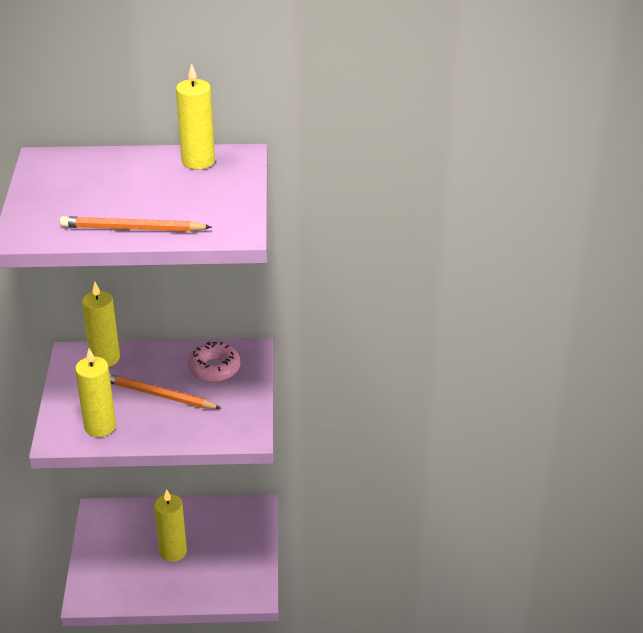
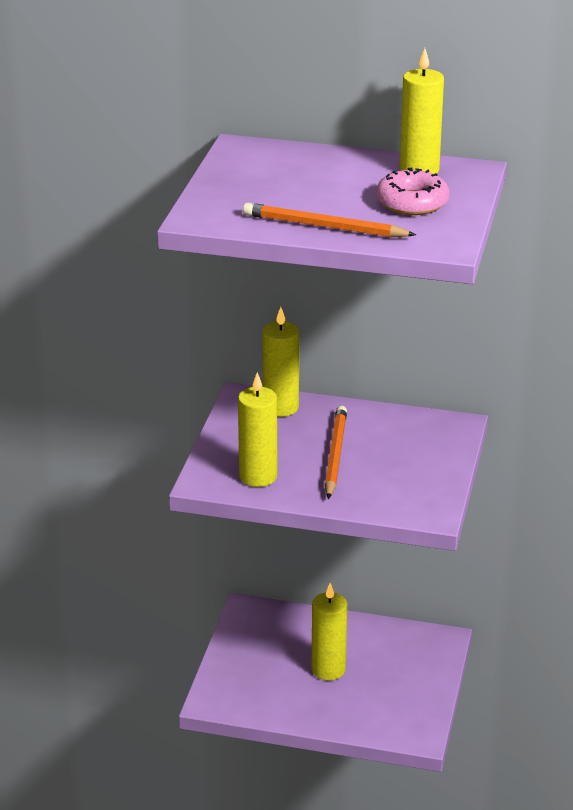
camera: 15 degrees right, 5 degrees down
orange pencil [110,374,221,409] -> orange pencil turned 60 degrees clockwise [325,406,347,499]
pink donut [187,342,240,382] -> pink donut moved to [376,168,450,215]

